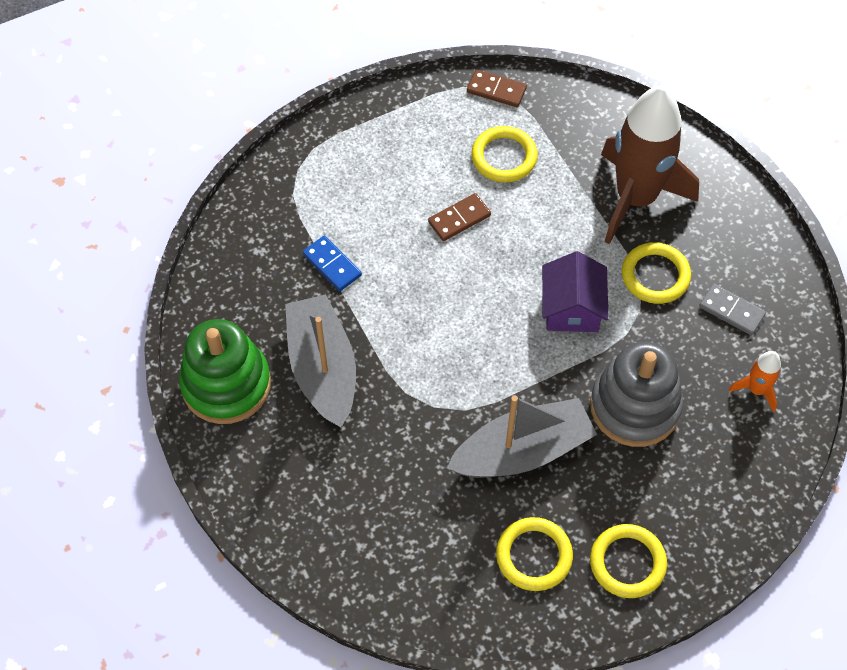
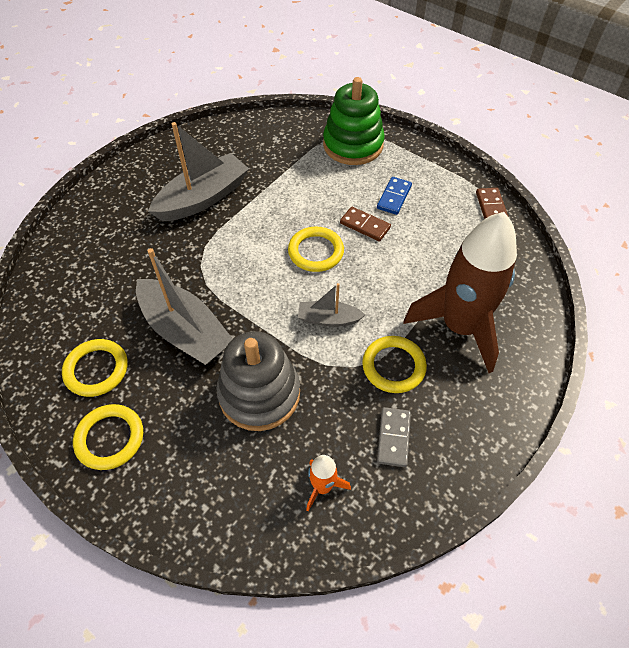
camera: 65 degrees right, 5 degrees down
green stacking toy [179,319,271,424] -> green stacking toy moved to [323,77,385,165]
blue domino [303,236,362,291] -> blue domino moved to [377,177,412,215]
yellow ring [471,126,538,182] -> yellow ring moved to [288,227,344,272]
purple house [542,251,609,332] -> grey boat [298,283,365,327]

